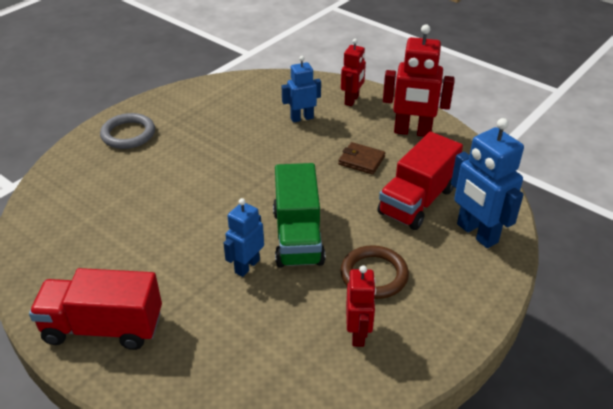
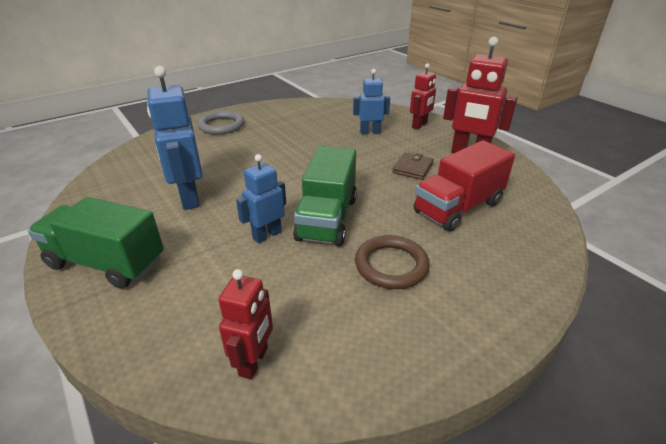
camera: 15 degrees right, 5 degrees down
red truck [29,268,162,350] -> green truck [28,197,164,289]
brown wallet [338,142,385,175] -> brown wallet turned 75 degrees clockwise [392,152,434,180]
red robot [346,265,376,347] -> red robot moved to [218,269,273,379]
blue robot [451,118,524,248] -> blue robot moved to [147,66,203,210]

